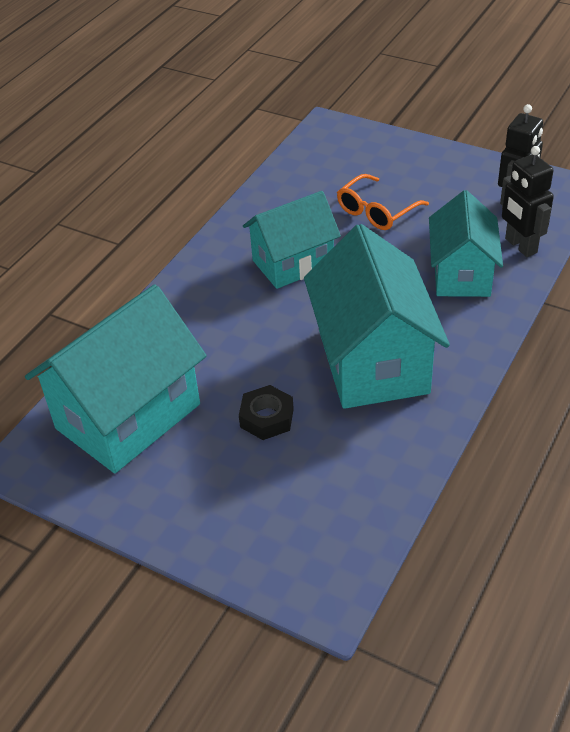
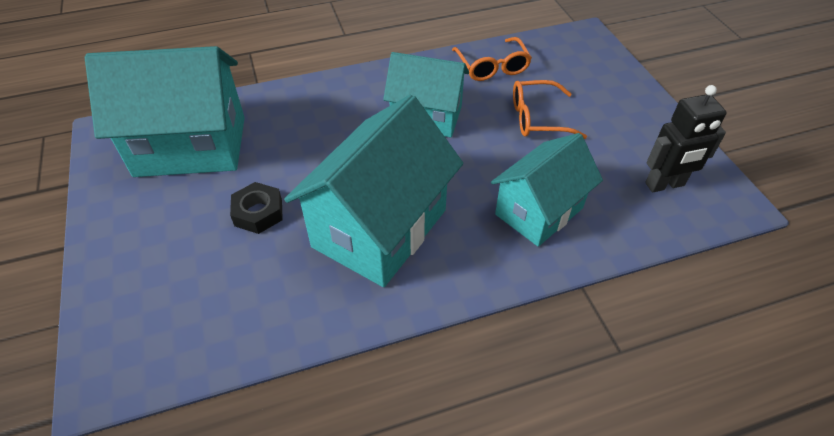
camera: 40 degrees right, 5 degrees up
black robot [500,146,554,257] -> none
none -> orange glasses [452,37,532,81]

